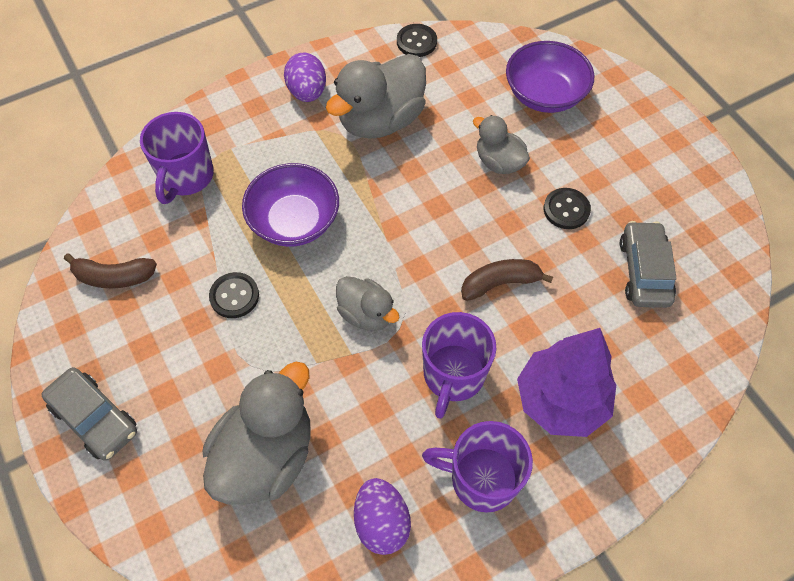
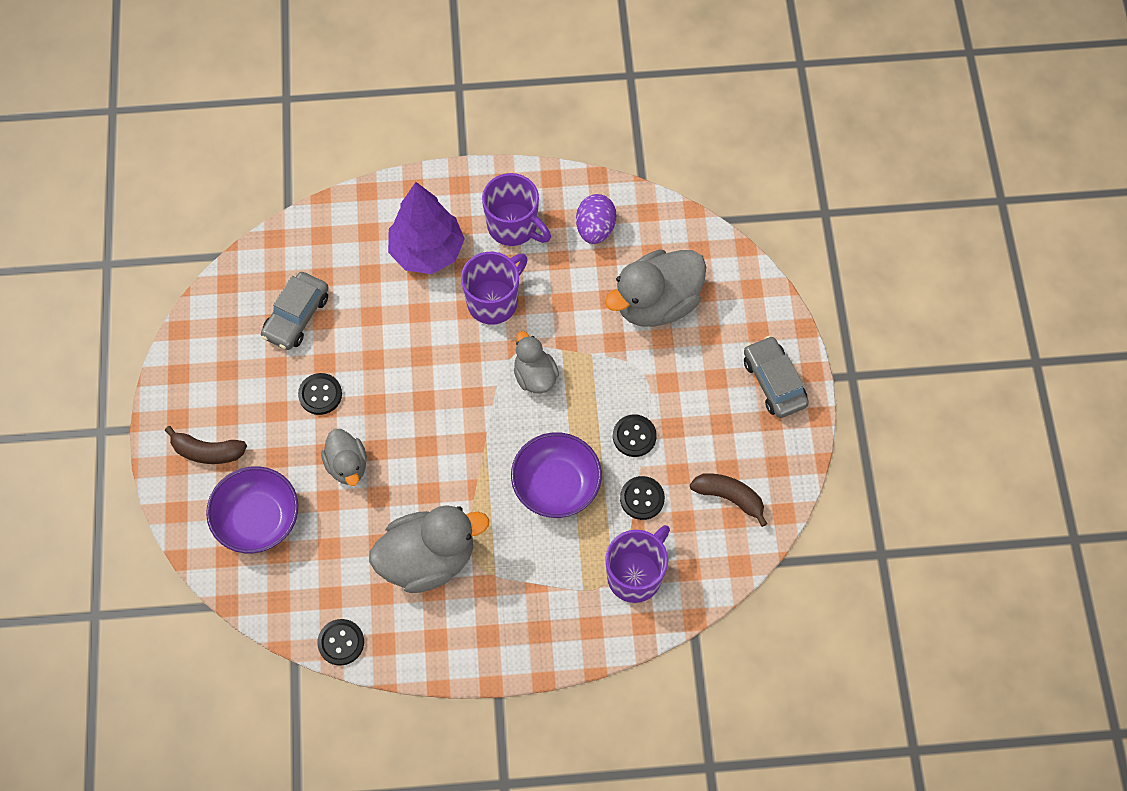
camera: 155 degrees left, 5 degrees up
purple egg [284,53,326,102] -> none
brown banana [461,259,553,301] -> brown banana moved to [165,426,247,464]
none -> black button [620,476,665,520]

